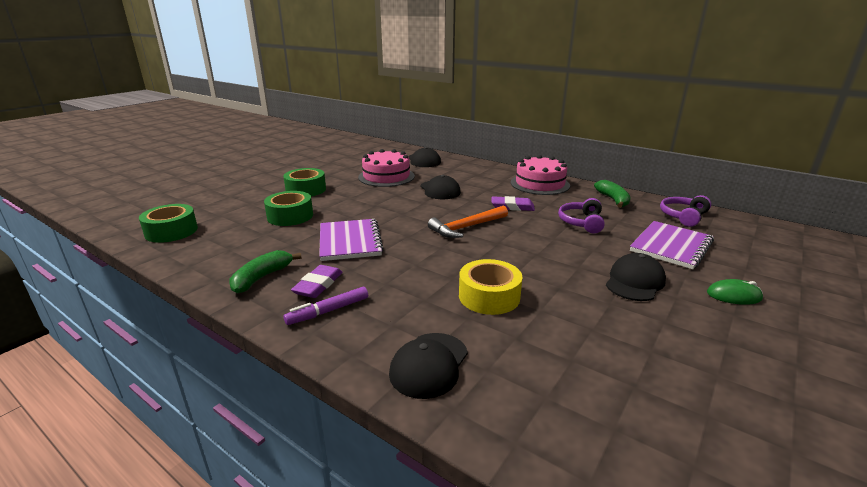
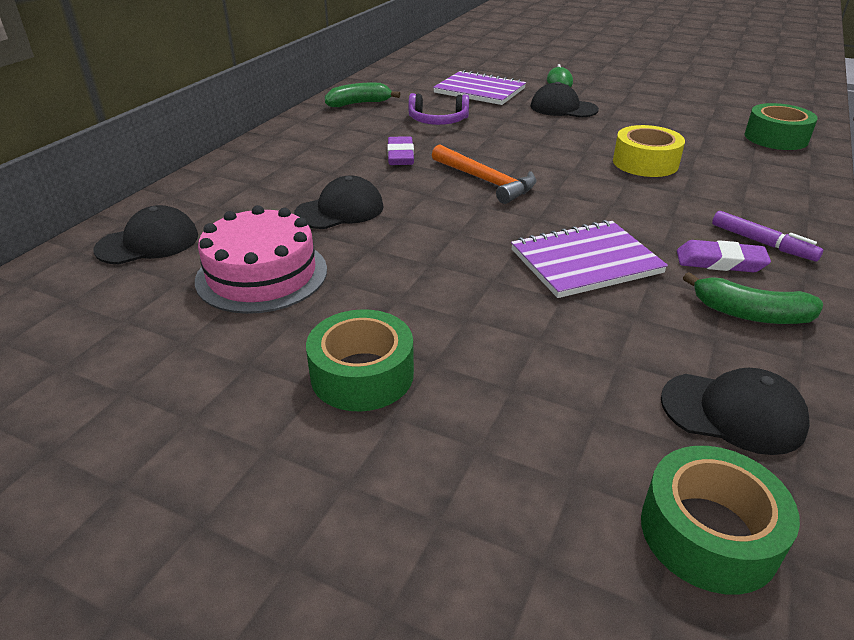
camera: 100 degrees left, 10 degrees up
green tape [264,191,313,226] -> green tape moved to [744,103,818,150]
black cap [389,333,468,399] -> black cap moved to [661,368,810,455]
pink cake [511,155,570,195] -> none
purple headphones [660,195,711,227] -> none

